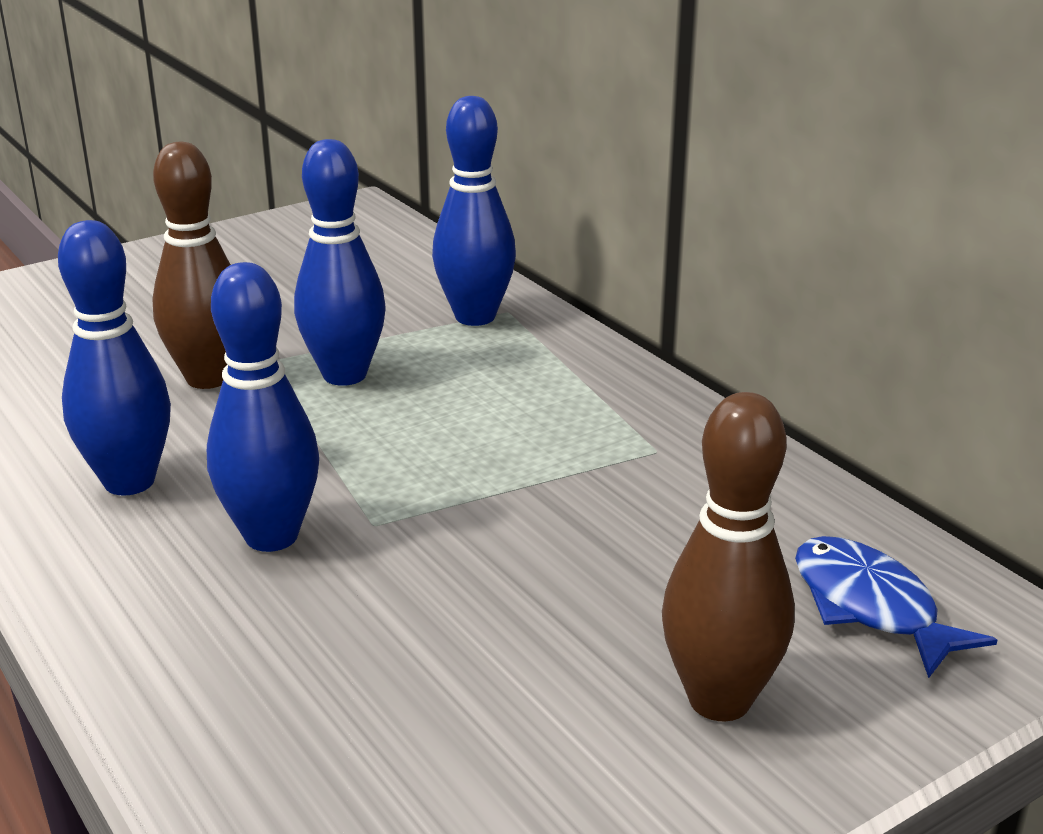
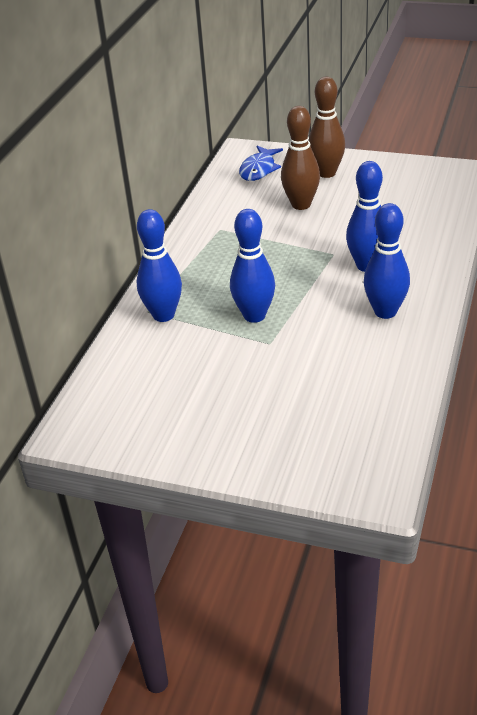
camera: 125 degrees left, 10 degrees up
brown bowling pin [152,142,231,389] -> brown bowling pin moved to [281,106,320,210]

